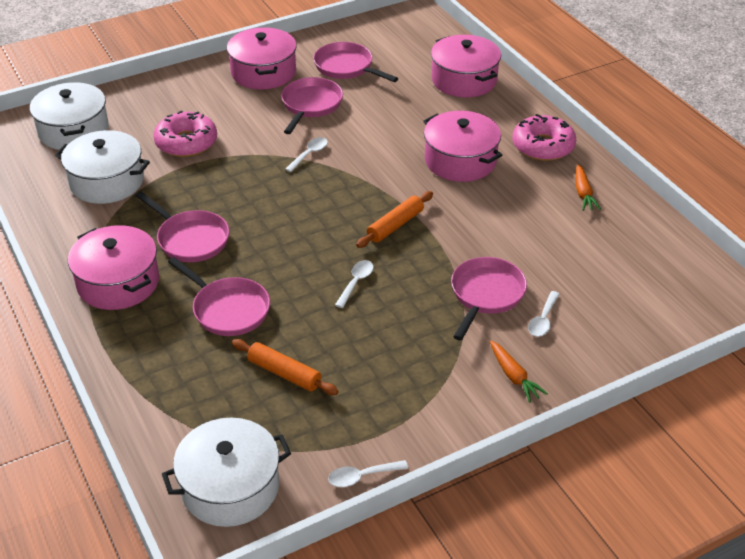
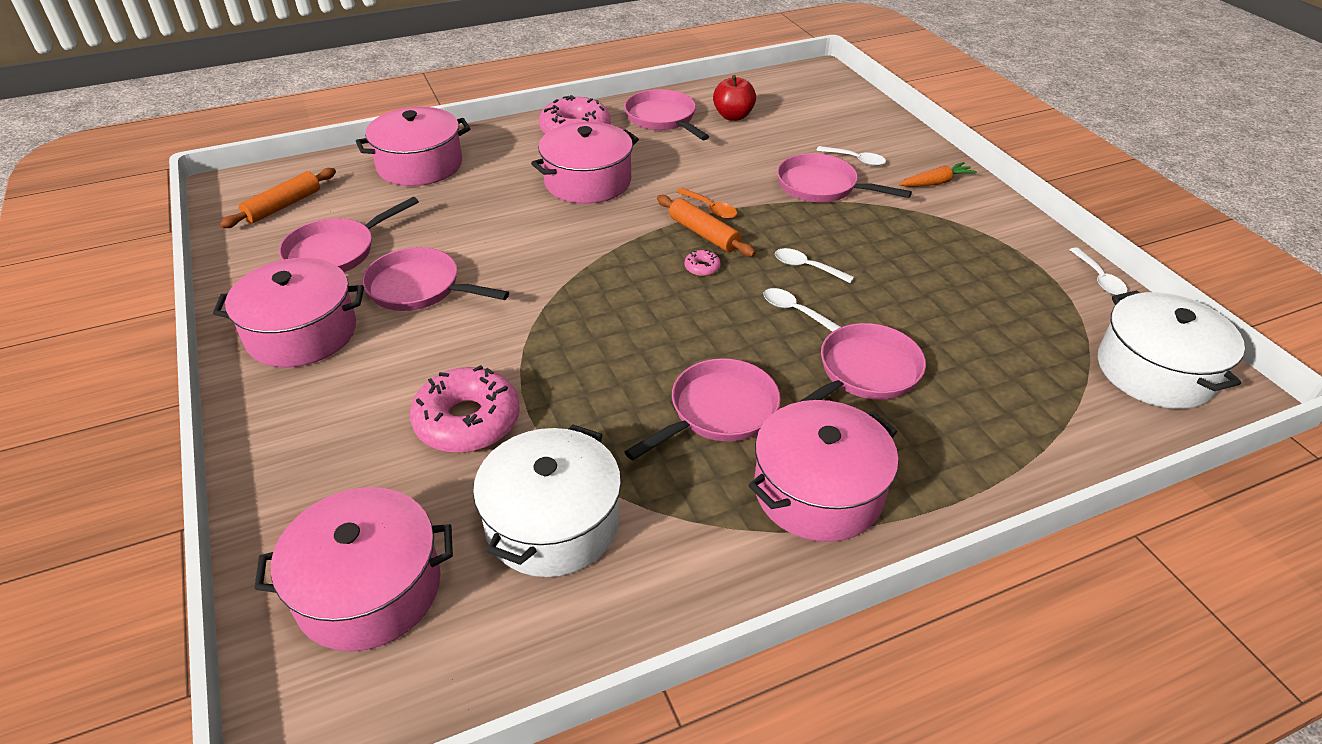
camera: 85 degrees left, 0 degrees up
white pot [30,82,109,150] -> pink pot [254,487,453,651]
orange rolling pin [232,339,339,395] -> orange rolling pin moved to [220,168,336,228]
white spoon [285,137,328,172] -> white spoon moved to [764,288,841,332]
orange carrot [576,164,601,211] -> pink pan [624,89,709,140]
none -> orange spoon [677,188,737,219]
none -> pink donut [684,250,721,276]
none -> red apple [713,75,756,121]

